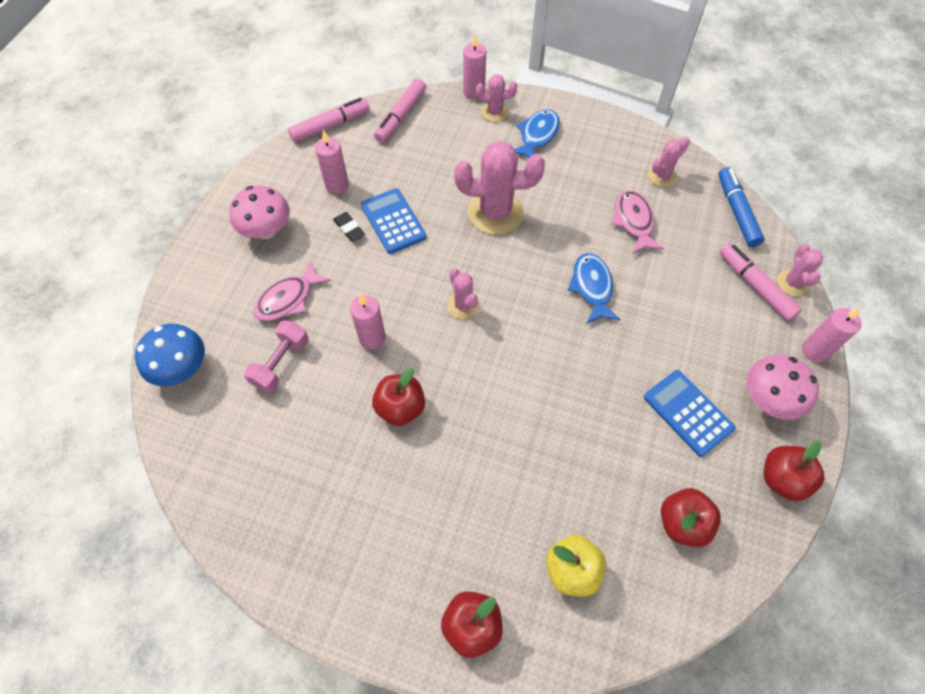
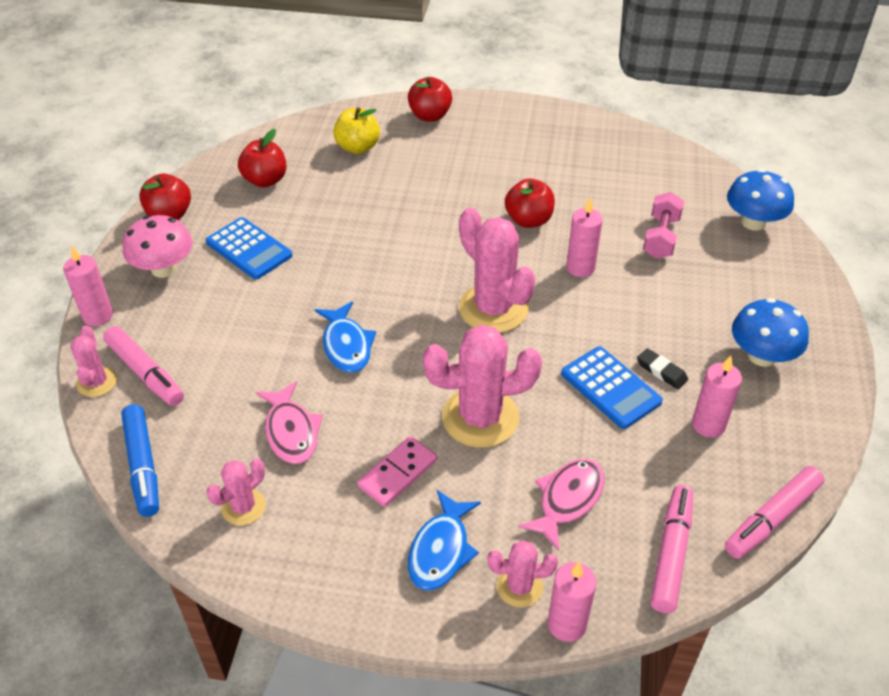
camera: 170 degrees right, 15 degrees down
pink mushroom [229,185,290,239] -> blue mushroom [732,298,809,367]
pink fish [254,261,332,321] -> pink fish moved to [518,458,605,551]
pink cactus [447,268,479,319] -> pink cactus [459,208,536,333], size x1.89
none -> pink domino [357,436,437,507]

